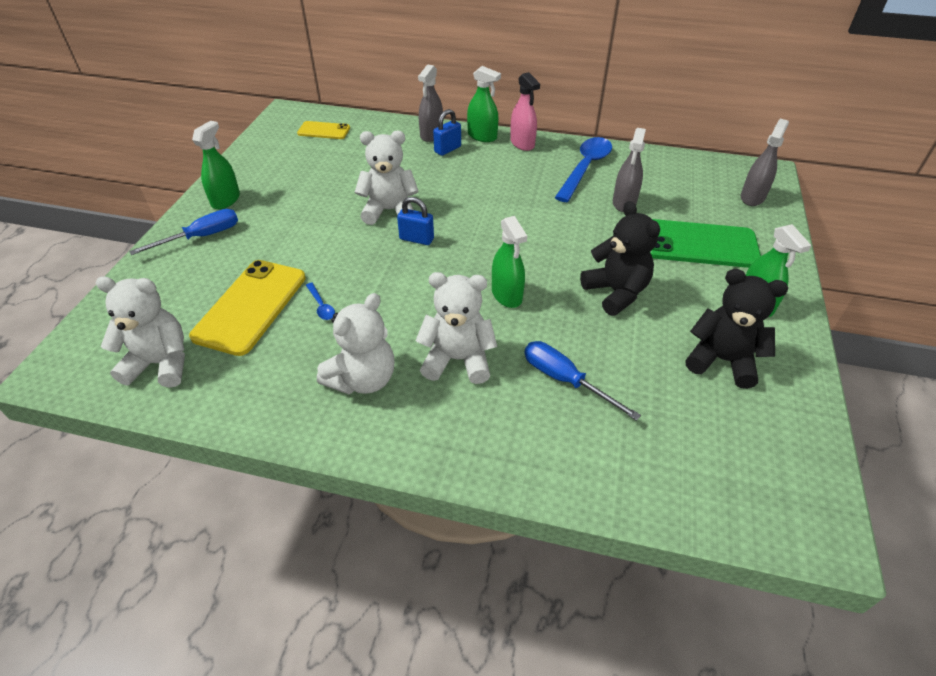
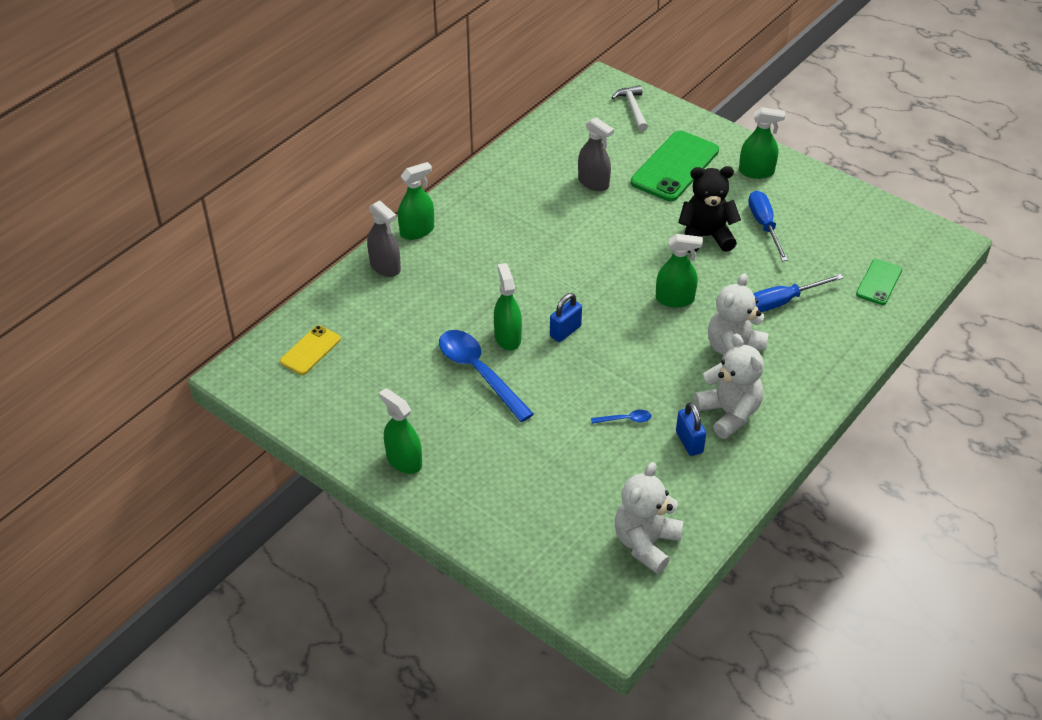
camera: 65 degrees left, 0 degrees up
blue screwdriver [129,209,238,255] -> blue screwdriver moved to [748,191,788,261]
yellow phone [189,260,306,356] -> none
white teddy bear [355,131,419,225] -> green spray bottle [494,263,522,351]
blue padlock [433,109,461,156] -> blue padlock moved to [676,402,706,456]
pink spray bottle [510,72,540,151] -> none
blue spoon [555,137,612,202] -> blue spoon moved to [439,330,534,422]
black teddy bear [685,269,788,389] -> none
grey spray bottle [741,119,789,206] -> white hammer [612,85,648,131]
none -> green phone [856,259,902,305]

